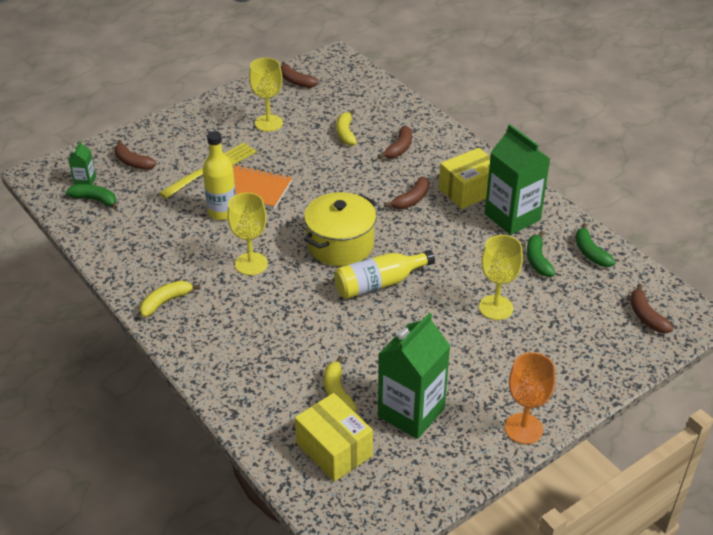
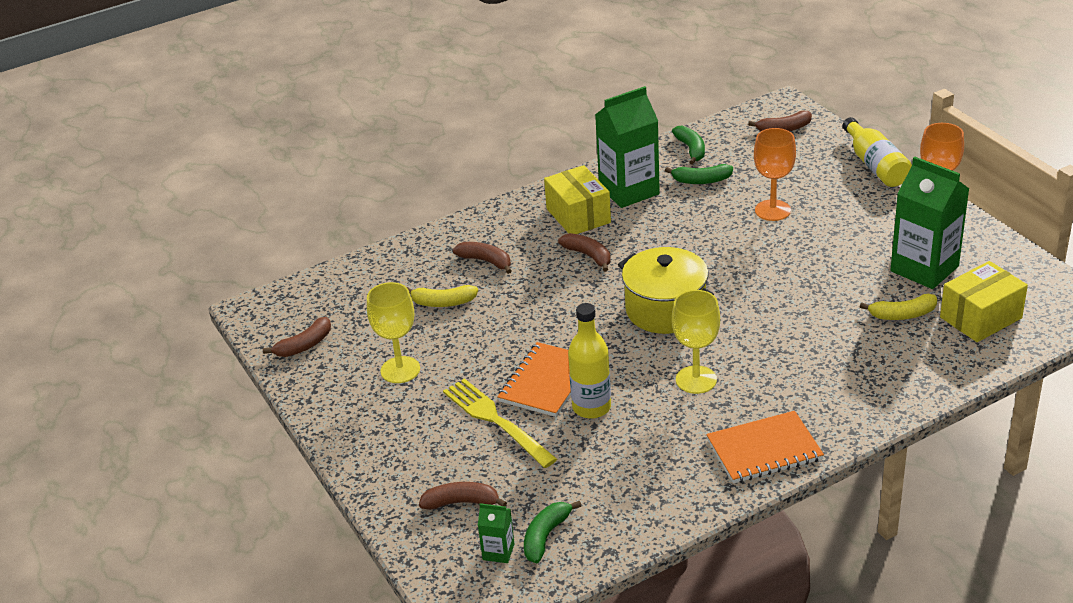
camera: 80 degrees left, 5 degrees down
brown banana [114,140,157,170] -> brown banana turned 135 degrees counterclockwise [419,482,507,510]
yellow banana [140,281,200,317] -> orange notebook [706,411,824,484]
yellow bottle [334,250,435,299] -> yellow bottle moved to [843,117,912,187]
yellow goblet [479,235,523,320] -> orange goblet [754,128,796,221]
green banana [575,223,616,267] -> green banana turned 90 degrees counterclockwise [672,126,705,165]

